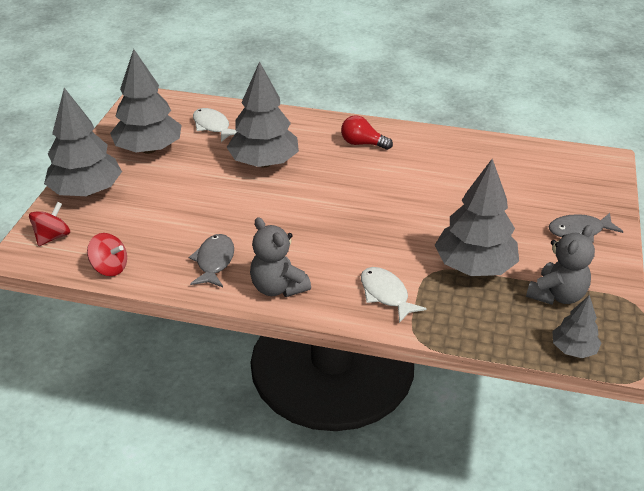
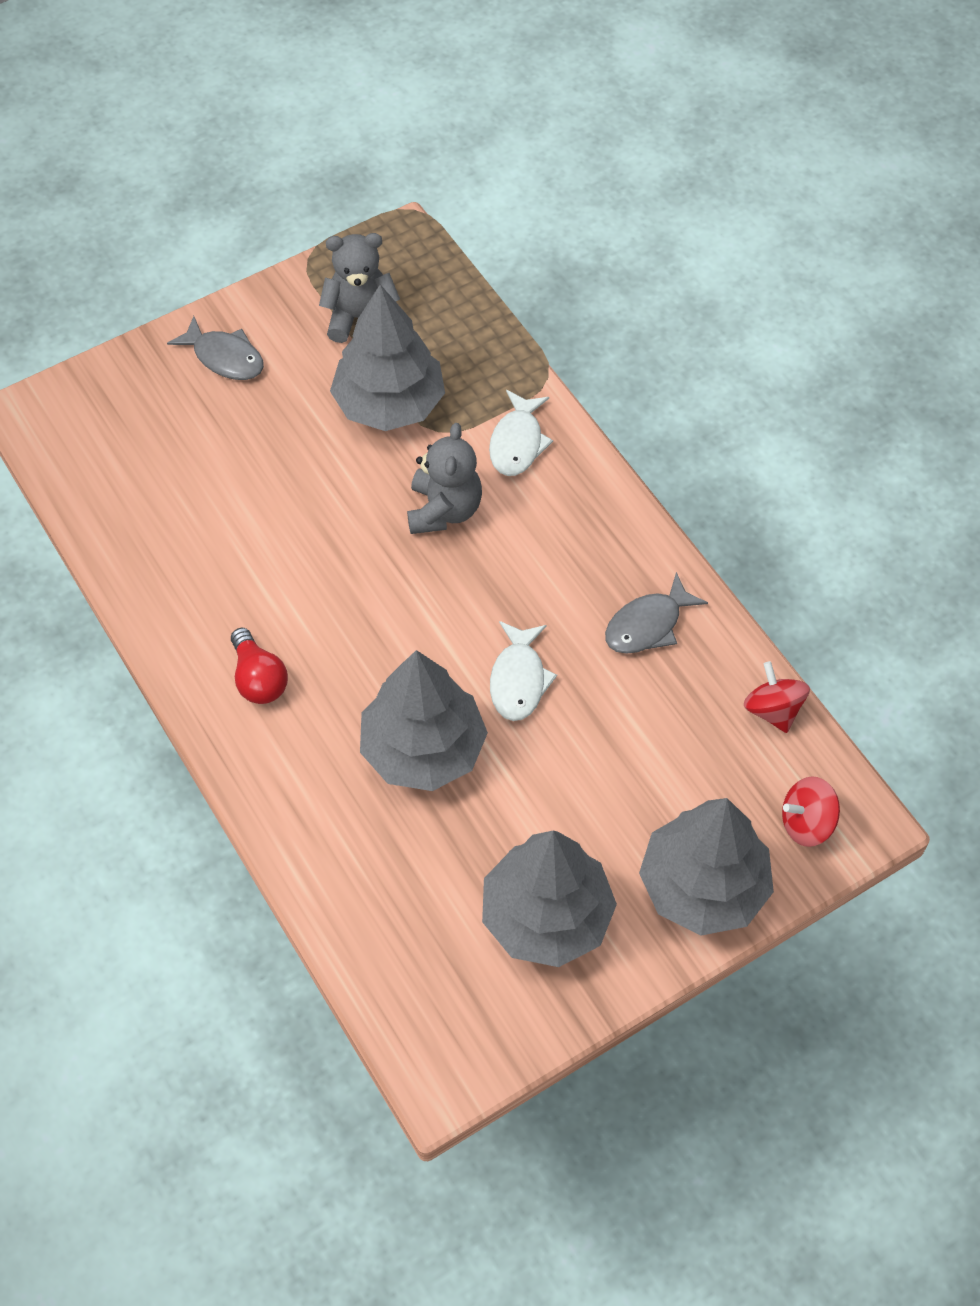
camera: 135 degrees left, 20 degrees up
white fish [193,108,237,142] -> white fish moved to [490,621,557,721]
grey teddy bear [250,217,311,297] -> grey teddy bear moved to [407,423,482,534]
grey tree [552,295,601,358] -> none

